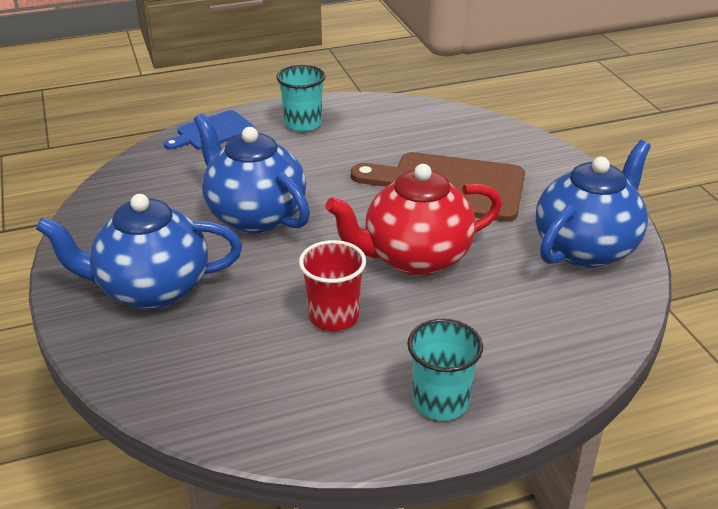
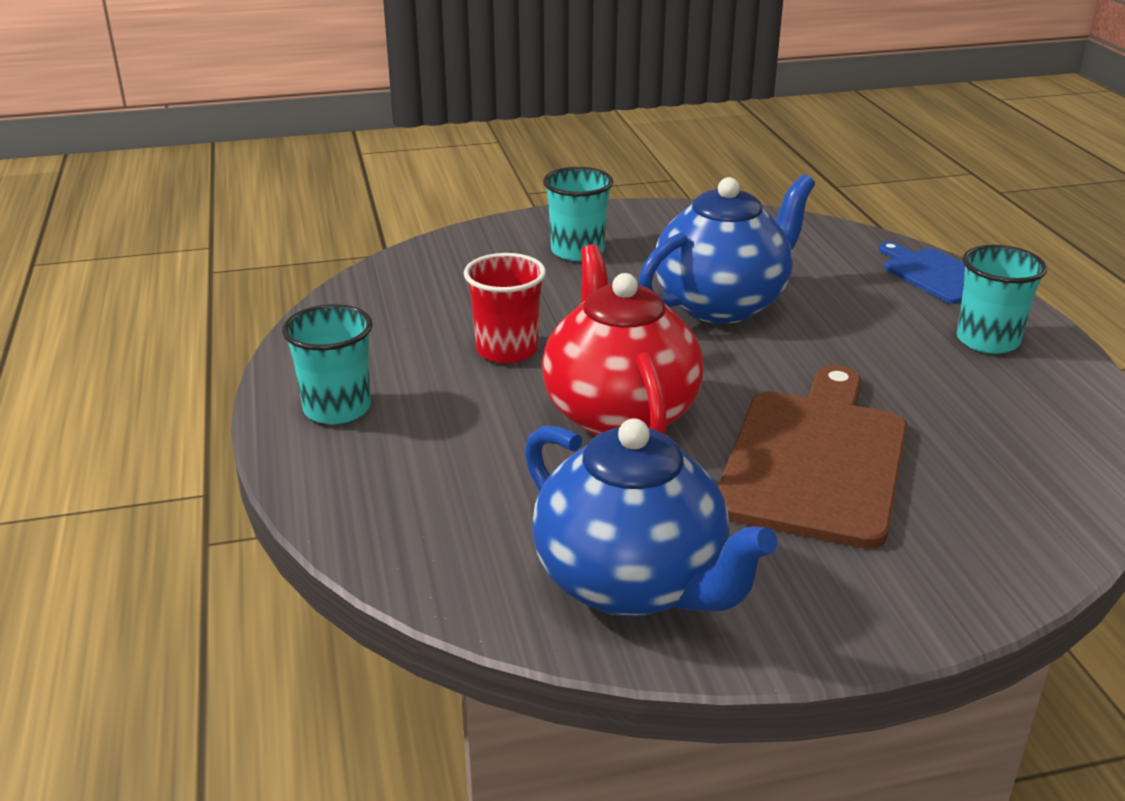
camera: 95 degrees right, 5 degrees down
blue teapot [36,194,242,310] -> turquoise cup [543,167,613,261]

